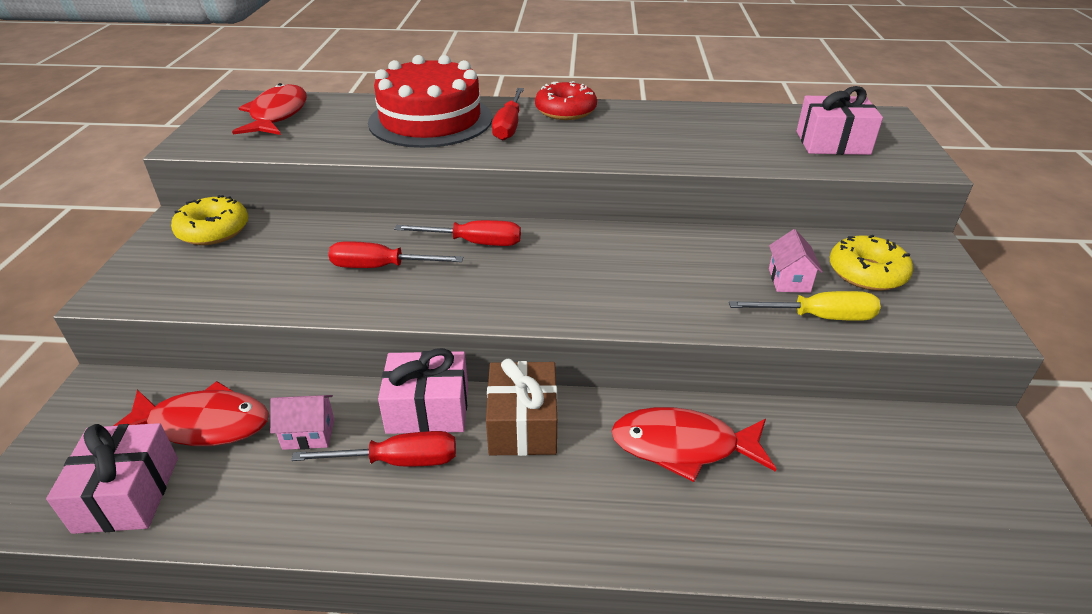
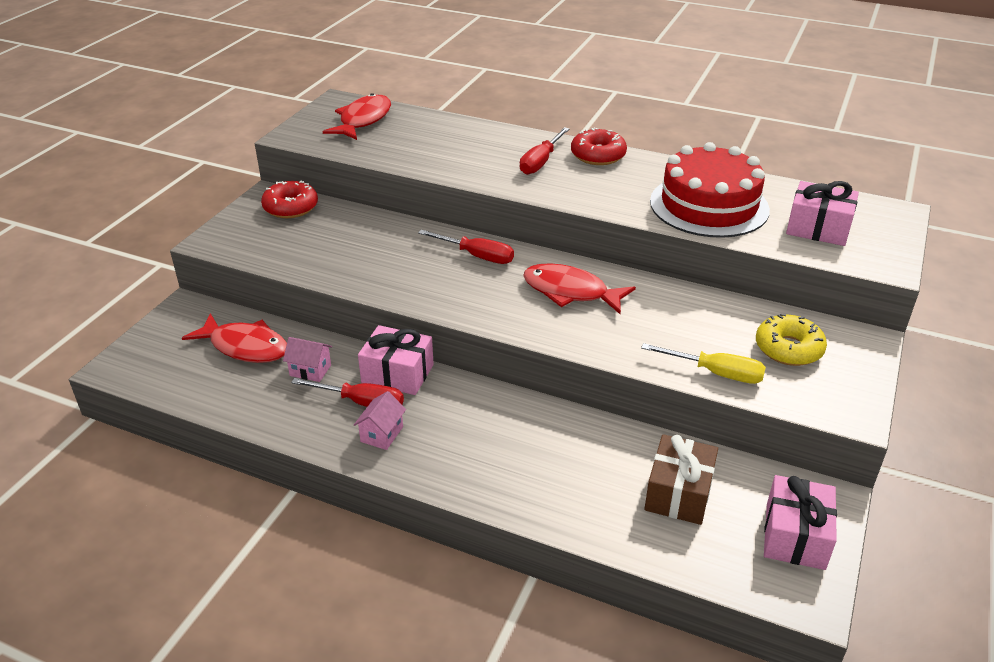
camera: 20 degrees right, 0 degrees up
pink gift [46,423,178,534] -> pink gift moved to [764,475,837,570]
yellow donut [171,195,248,245] -> red donut [261,181,318,218]
red screwdriver [328,241,463,268] -> none
red cake [368,55,492,148] -> red cake moved to [650,142,770,238]
brown gift [486,359,557,456] -> brown gift moved to [645,434,718,525]
red fish [611,407,776,482] -> red fish moved to [523,263,636,314]
pink house [769,229,823,293] -> pink house moved to [354,391,406,450]

